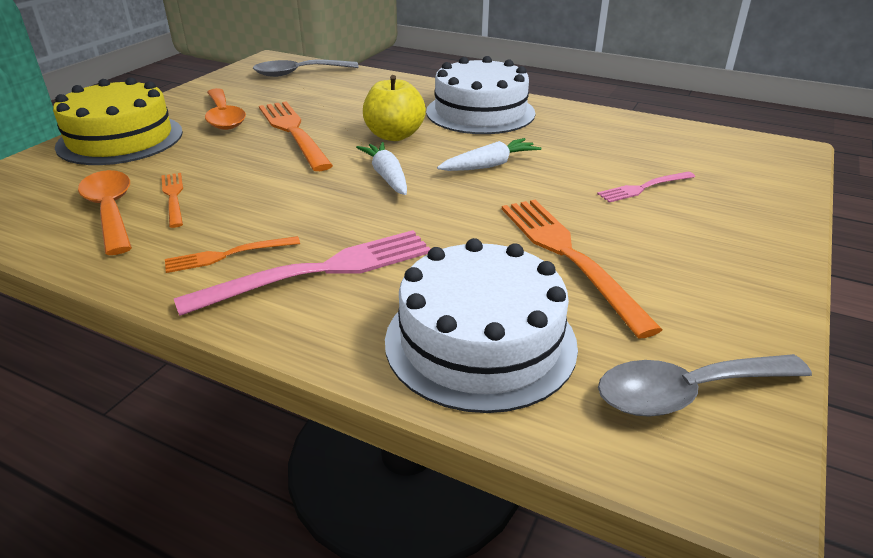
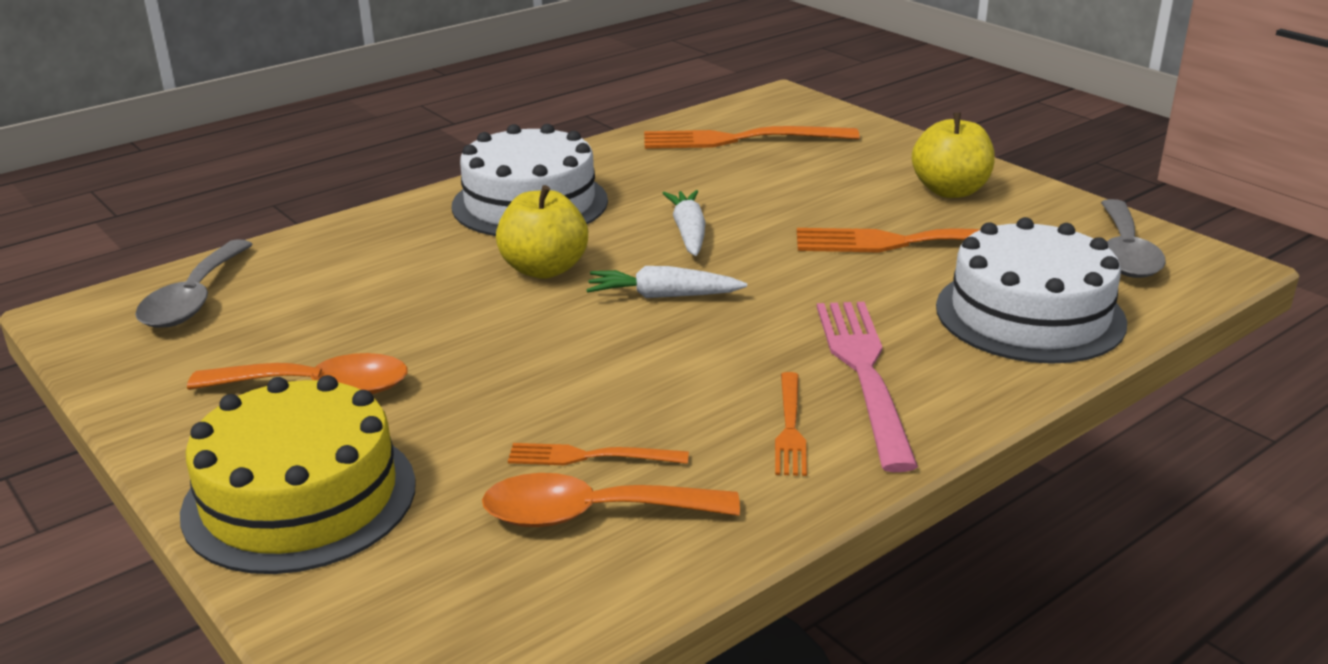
camera: 65 degrees left, 5 degrees down
orange fork [259,101,333,171] -> orange fork moved to [644,126,859,149]
pink fork [597,172,695,203] -> none
none -> yellow apple [912,113,995,198]

